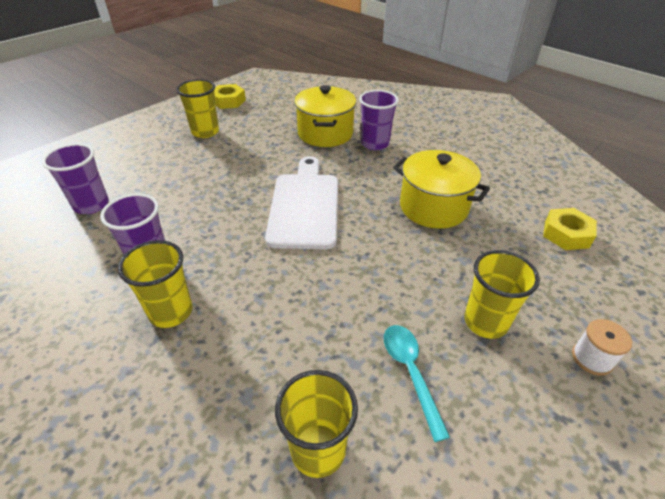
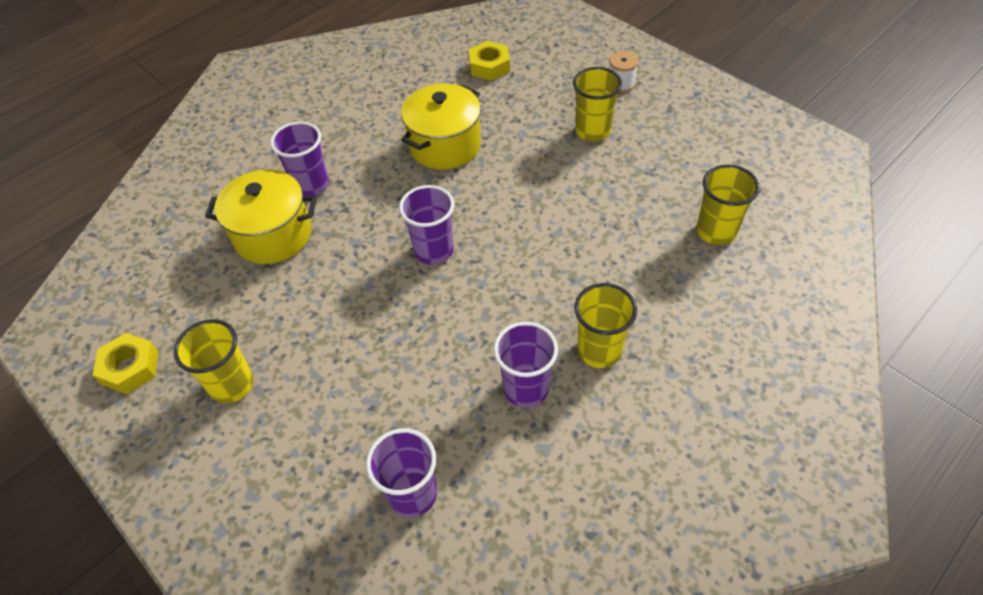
camera: 85 degrees left, 10 degrees up
white cutting board [265,156,338,249] -> purple cup [399,185,454,265]
turquoise spoon [384,325,450,442] -> none

